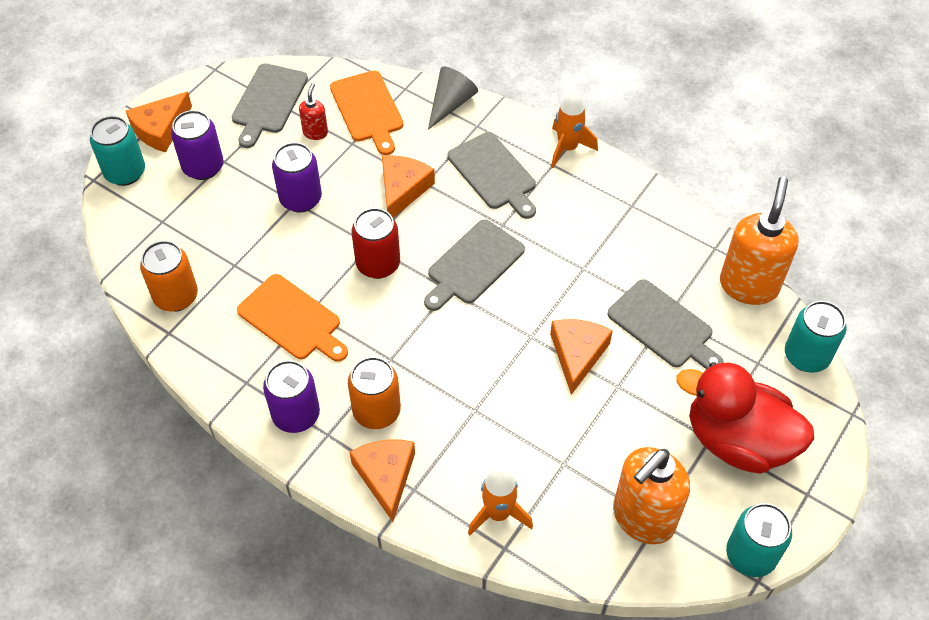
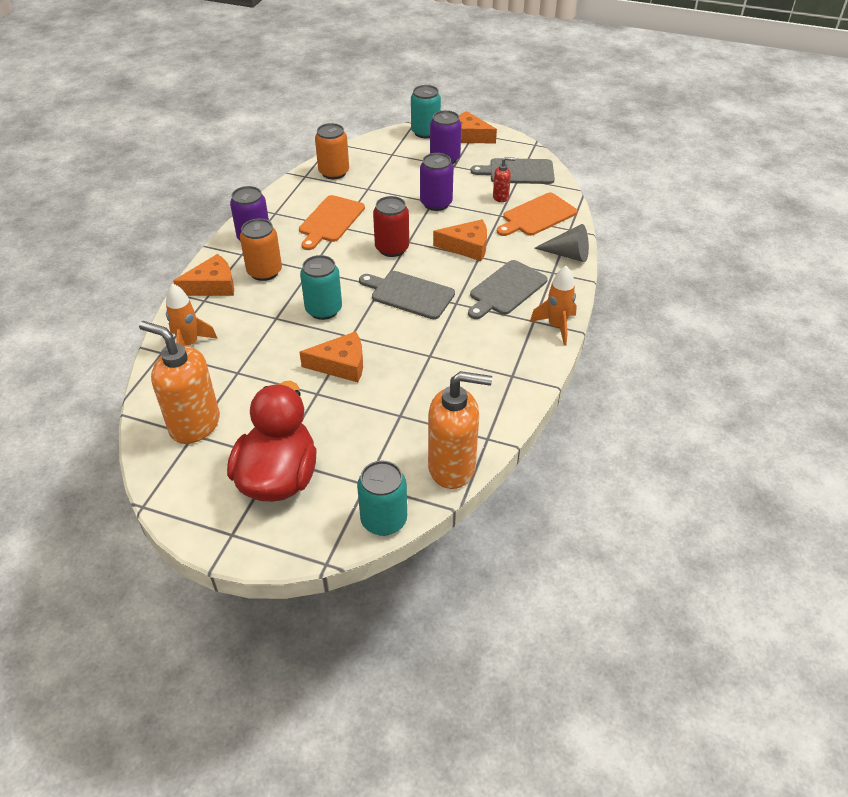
camera: 75 degrees right, 10 degrees down
grey cutting board [607,279,724,369] -> none
turquoise can [726,503,792,577] -> turquoise can moved to [300,255,342,320]

